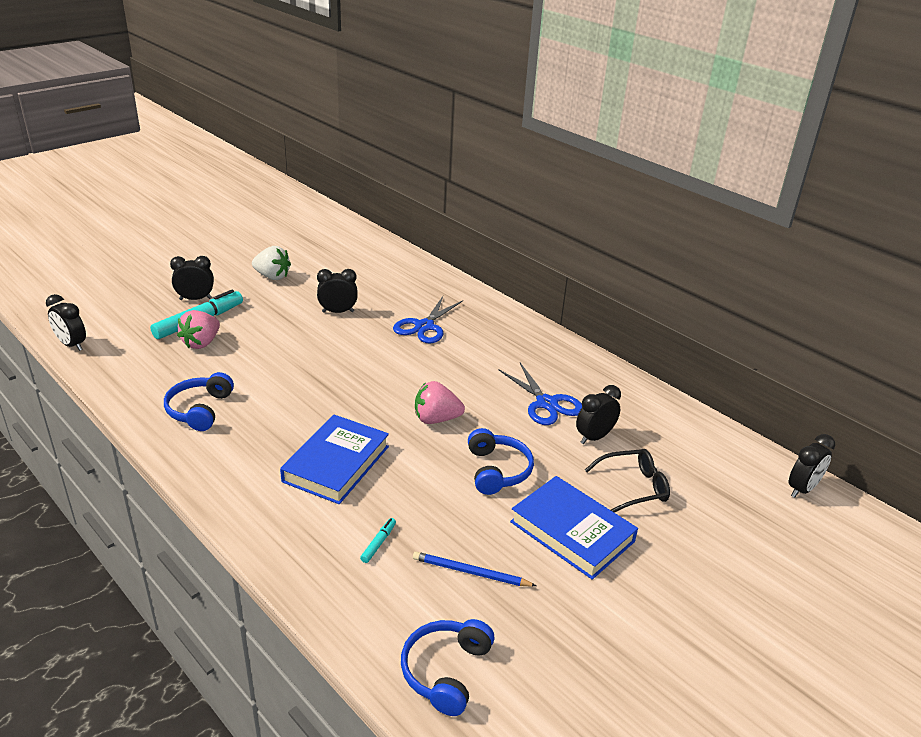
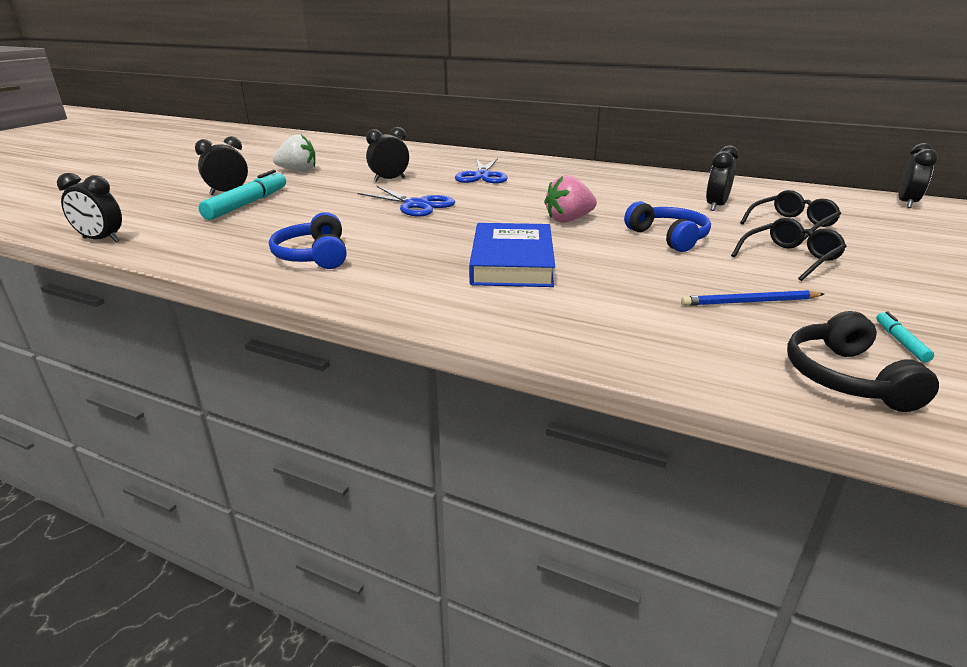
camera: 20 degrees left, 5 degrees down
pink strawberry [177,310,220,349] -> none
turquoise marker [360,518,396,563] -> turquoise marker moved to [876,311,934,362]
blue headphones [401,619,494,716] -> black headphones [787,311,939,412]
blue scissors [498,363,582,425] -> blue scissors moved to [357,186,455,216]
blue book [510,476,638,580] -> black glasses [731,218,847,281]

